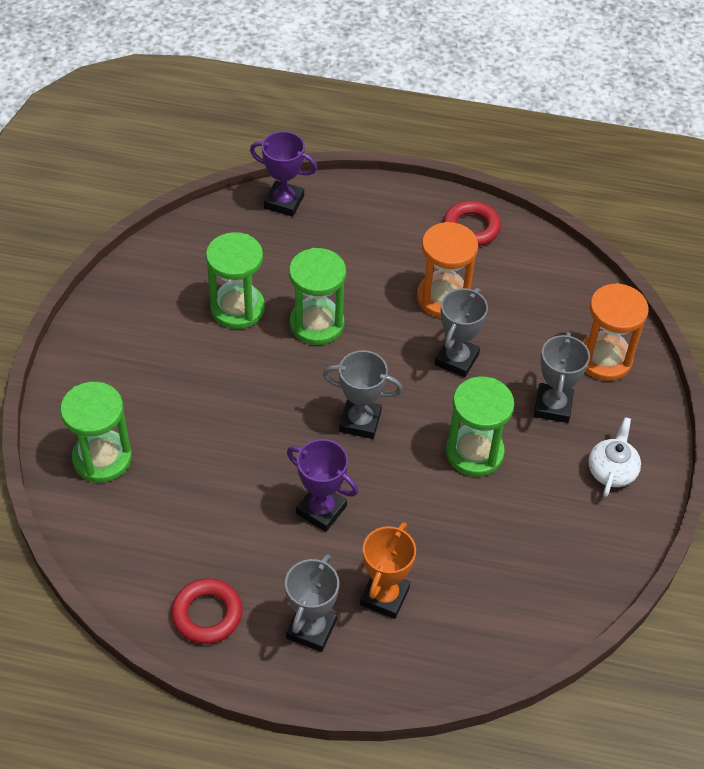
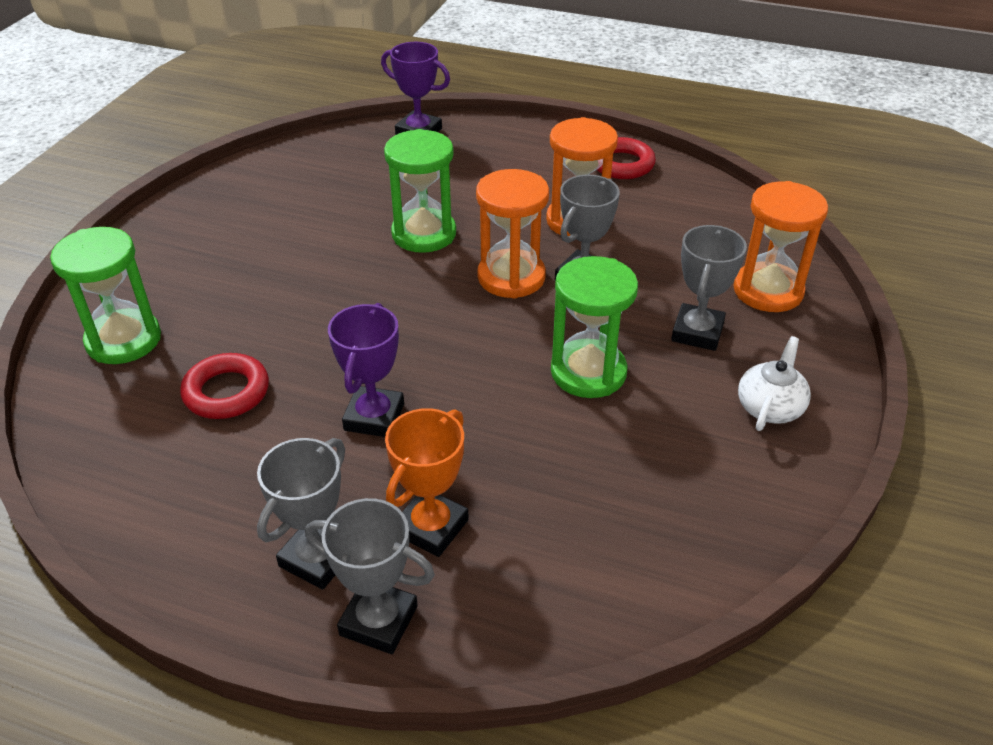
camera: 10 degrees right, 10 degrees down
red ring [171,578,242,644] -> red ring moved to [180,353,269,419]
green hourglass [206,232,265,329] -> none
purple trophy [287,439,358,532] -> purple trophy turned 60 degrees clockwise [328,303,404,437]
grey trophy [323,350,403,439] -> grey trophy moved to [305,498,435,654]
none -> orange hourglass [476,169,549,298]

